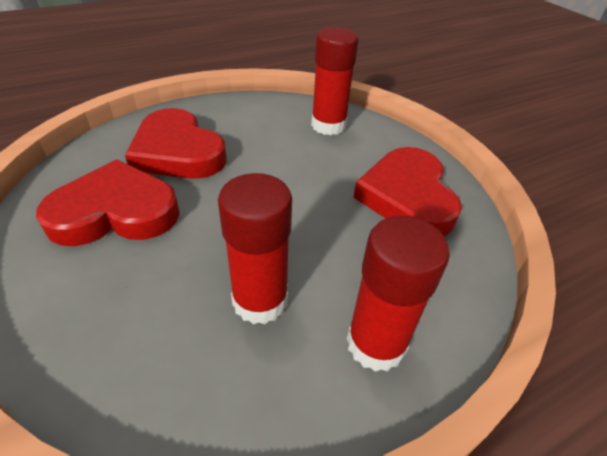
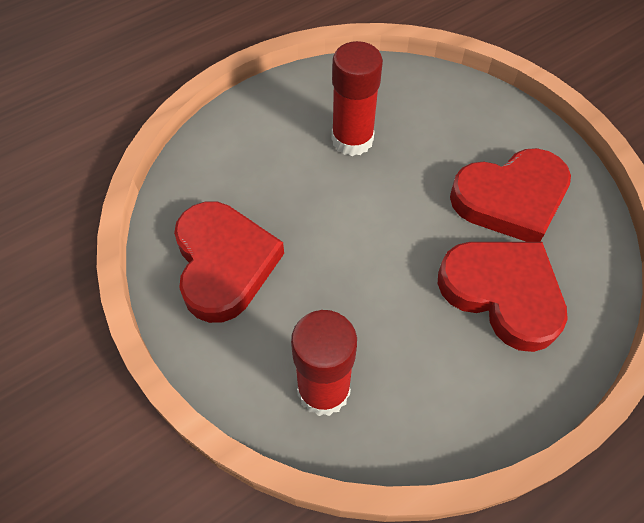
camera: 175 degrees right, 15 degrees up
red glue stick [347,216,450,372] -> none

